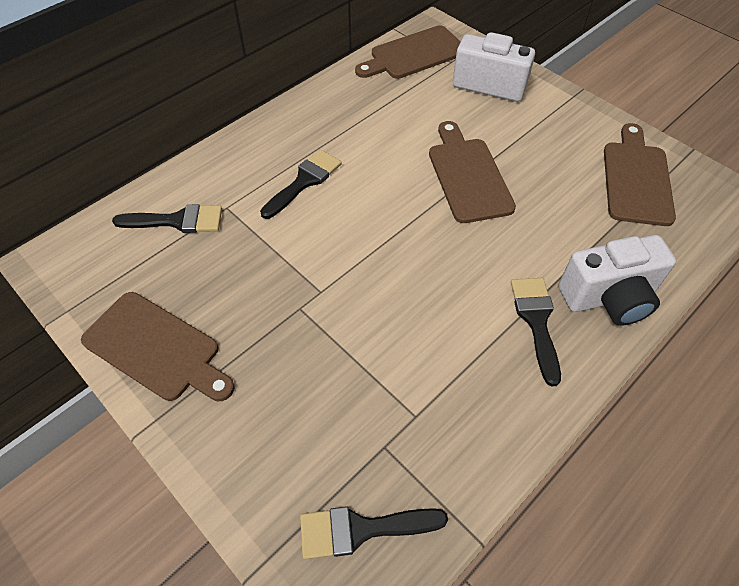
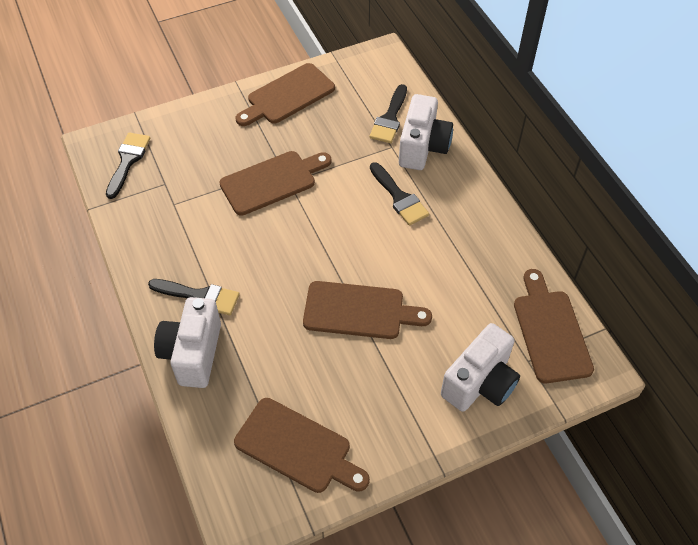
camera: 110 degrees right, 0 degrees up
none -> brown cutting board [219,151,332,216]
none -> white camera [399,94,453,170]

